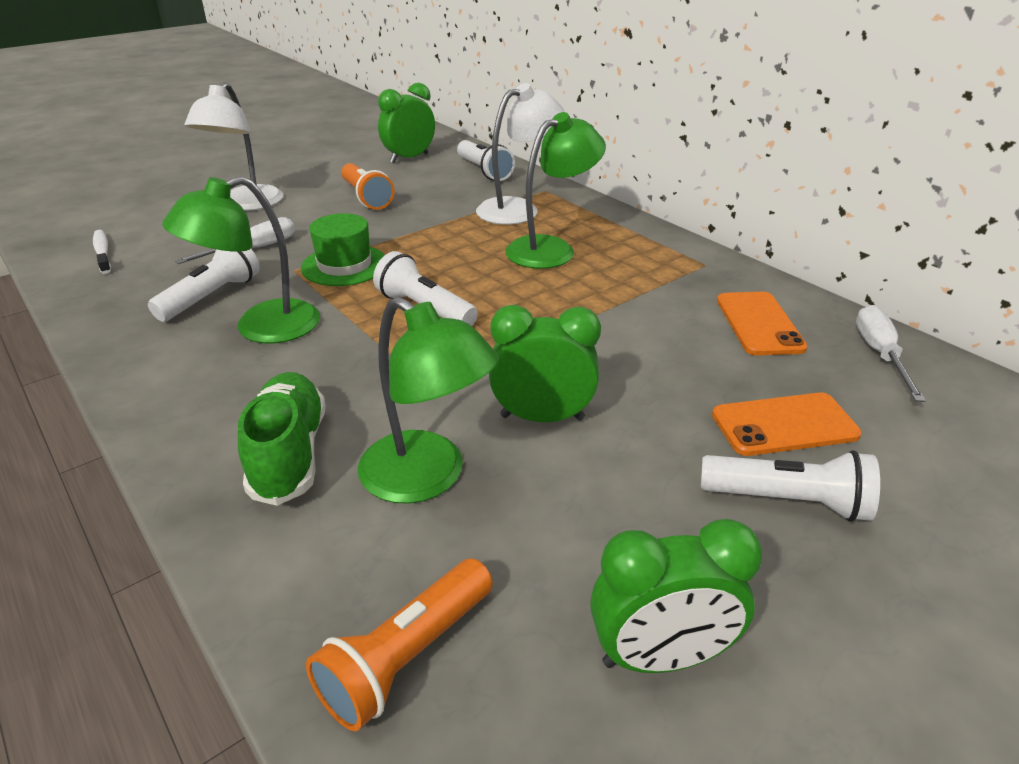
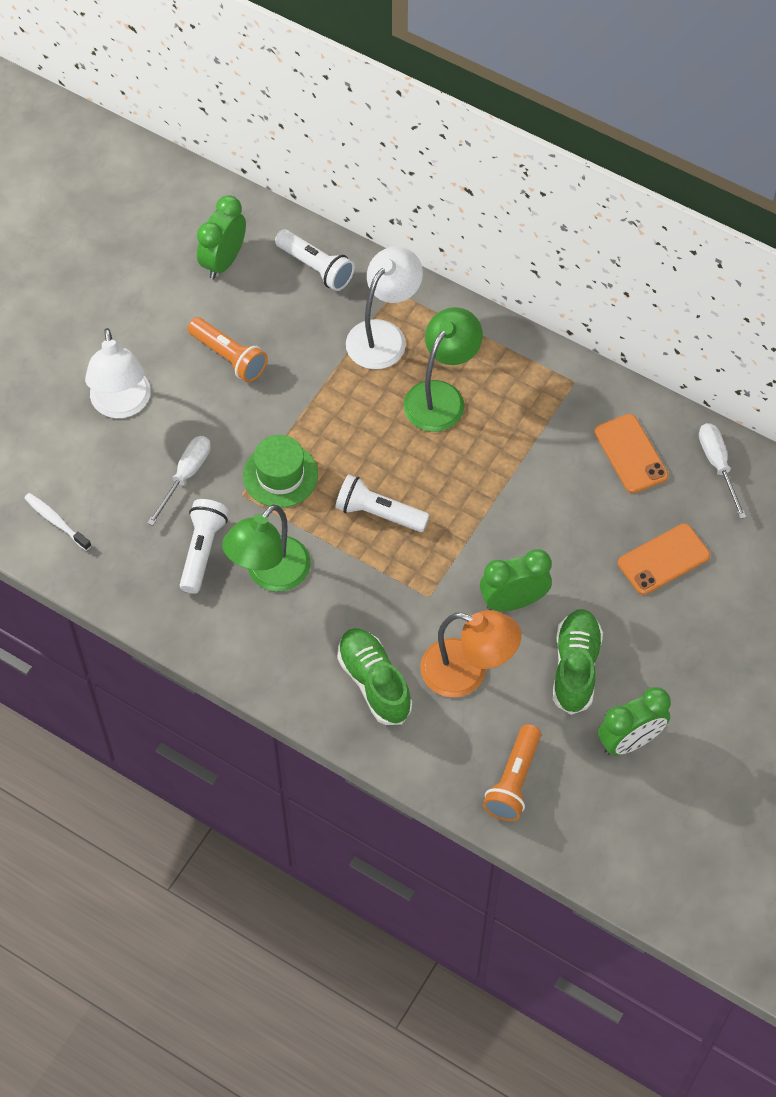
camera: 20 degrees left, 25 degrees up
green lamp [358,296,499,504] -> orange lamp [420,610,521,697]
white flashlight [701,450,880,522] -> none
none -> green shoe [553,609,603,715]

